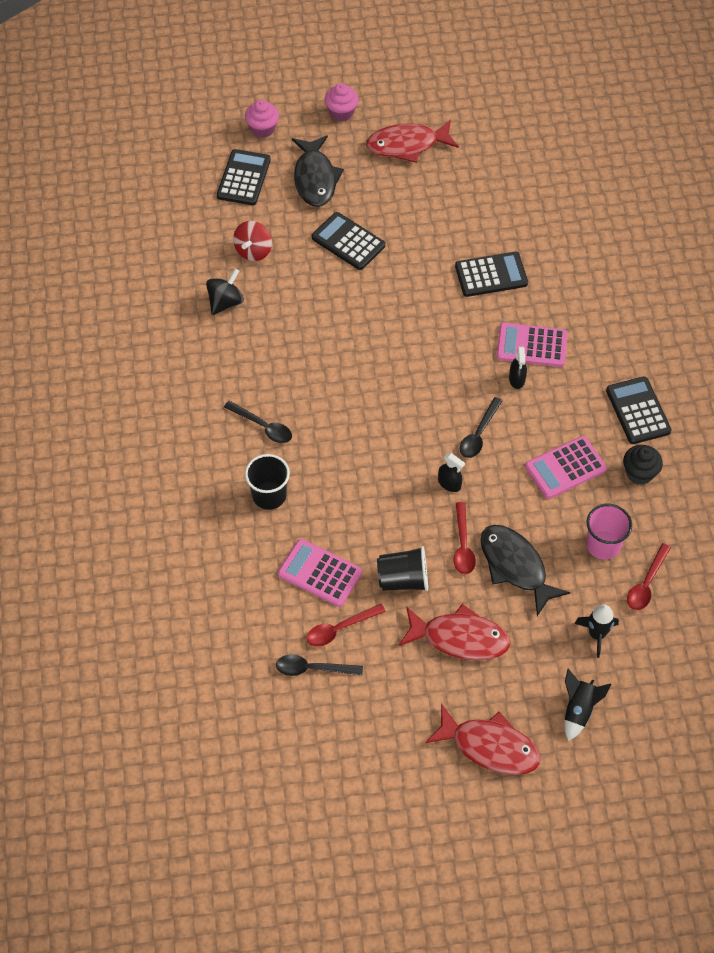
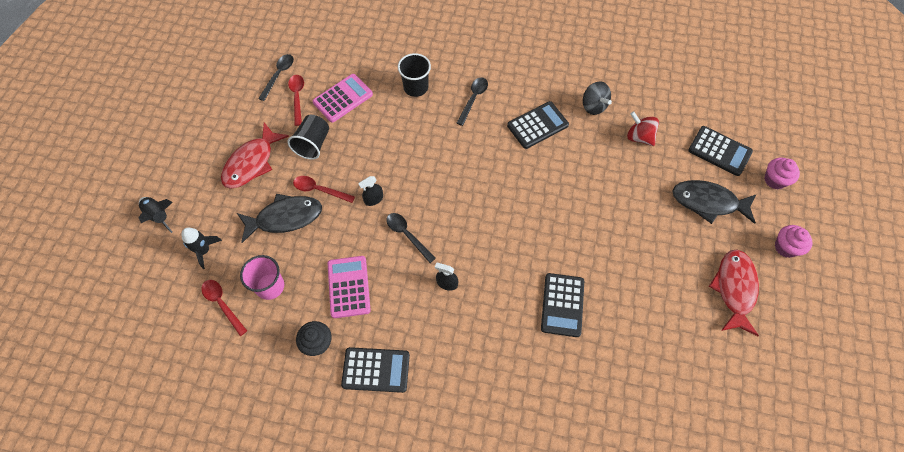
camera: 110 degrees right, 5 degrees up
black spoon [224,401,292,443] -> black spoon turned 150 degrees clockwise [457,77,488,126]
black calculator [312,212,385,270] -> black calculator moved to [507,101,569,149]
red fish [425,703,540,775] -> none
pink calculator [497,323,568,367] -> none

